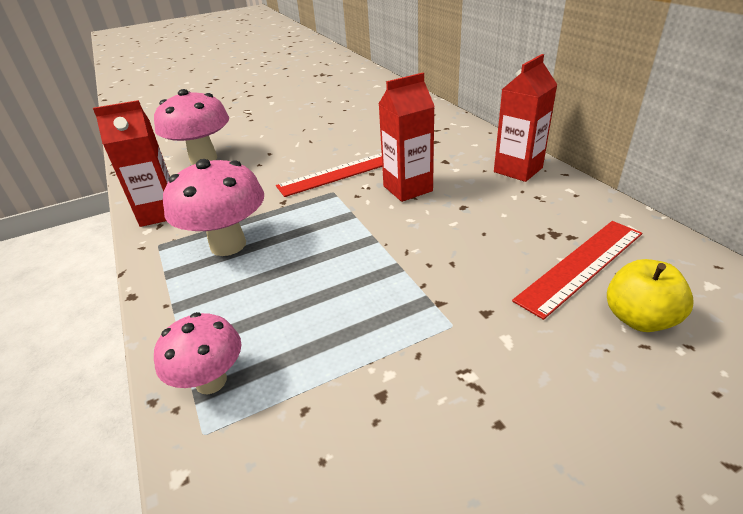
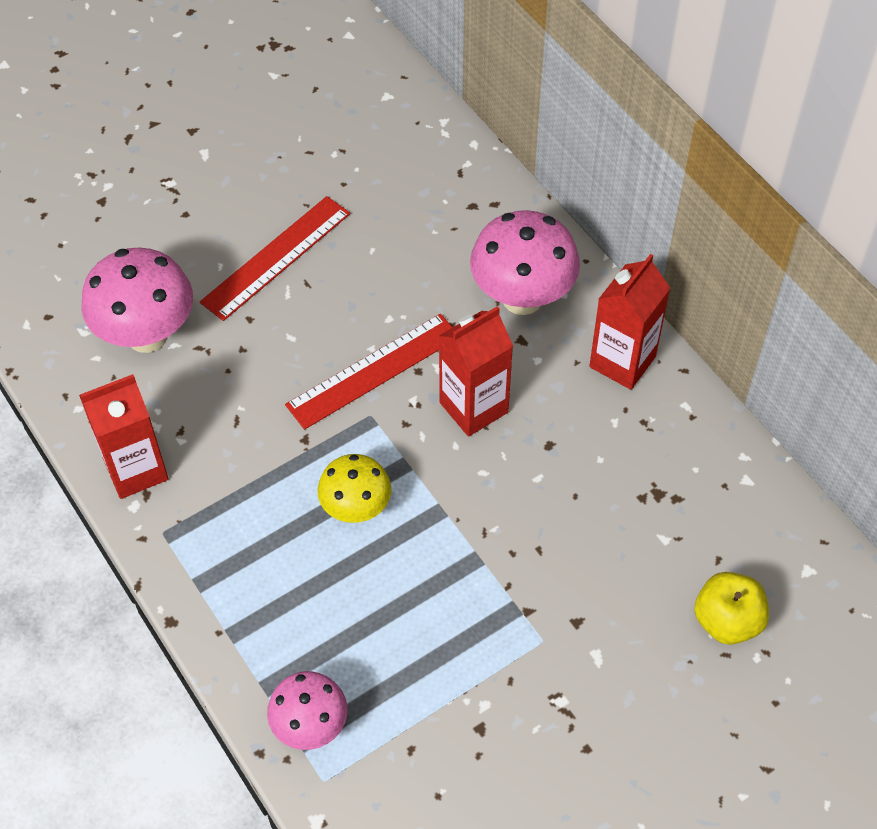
camera: 10 degrees left, 20 degrees up
pink mushroom [163,159,264,256] -> pink mushroom moved to [470,210,580,315]
red ruler [512,221,642,320] -> red ruler moved to [200,196,350,321]
none -> yellow mushroom [318,454,391,523]

